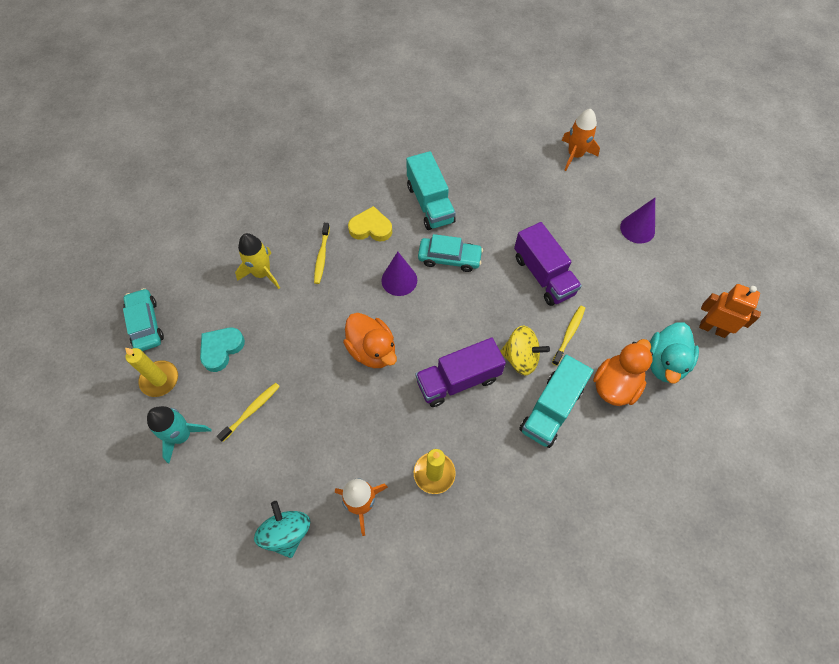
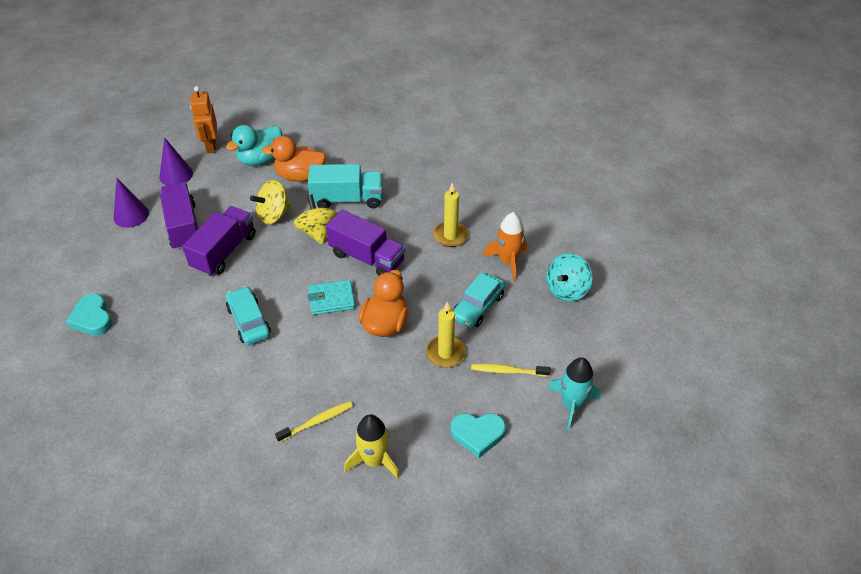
camera: 125 degrees left, 15 degrees down
turquoise car [123,288,164,351] -> turquoise car moved to [453,273,505,328]
yellow candle [125,348,178,397] -> yellow candle moved to [426,302,466,368]
yellow heart [348,206,392,241] -> none
purple cone [381,252,417,296] -> purple cone moved to [159,137,193,185]
turquoise truck [406,151,456,230] -> none
yellow toothbrush [552,306,585,366] -> yellow spinning top [250,180,291,224]
orange rocket [562,109,600,171] -> none
turquoise duck [650,322,699,383] -> turquoise duck turned 150 degrees clockwise [226,125,282,166]
none -> turquoise heart [66,293,112,336]
none -> purple truck [160,182,199,250]
none -> turquoise wallet [308,280,355,315]

